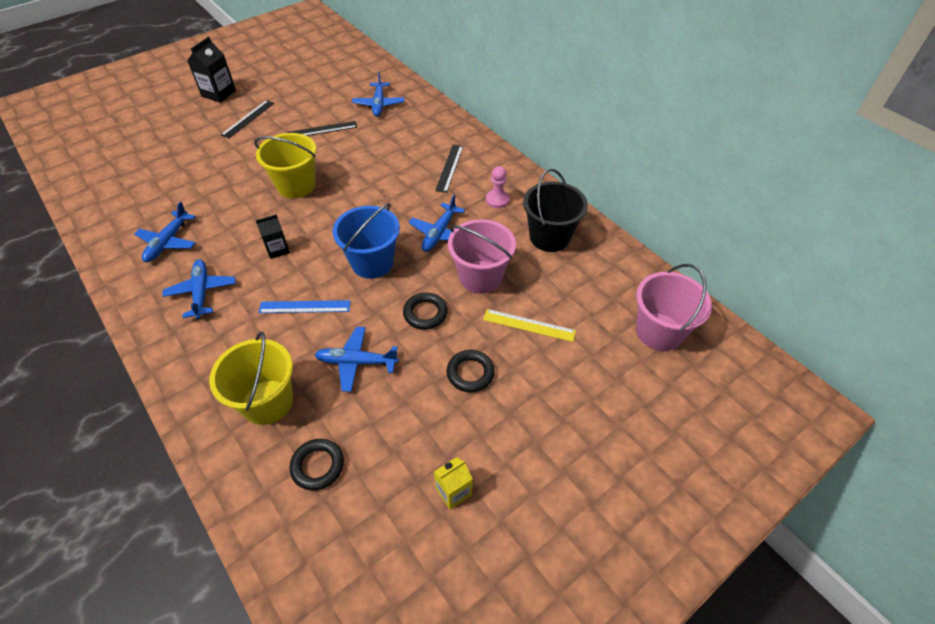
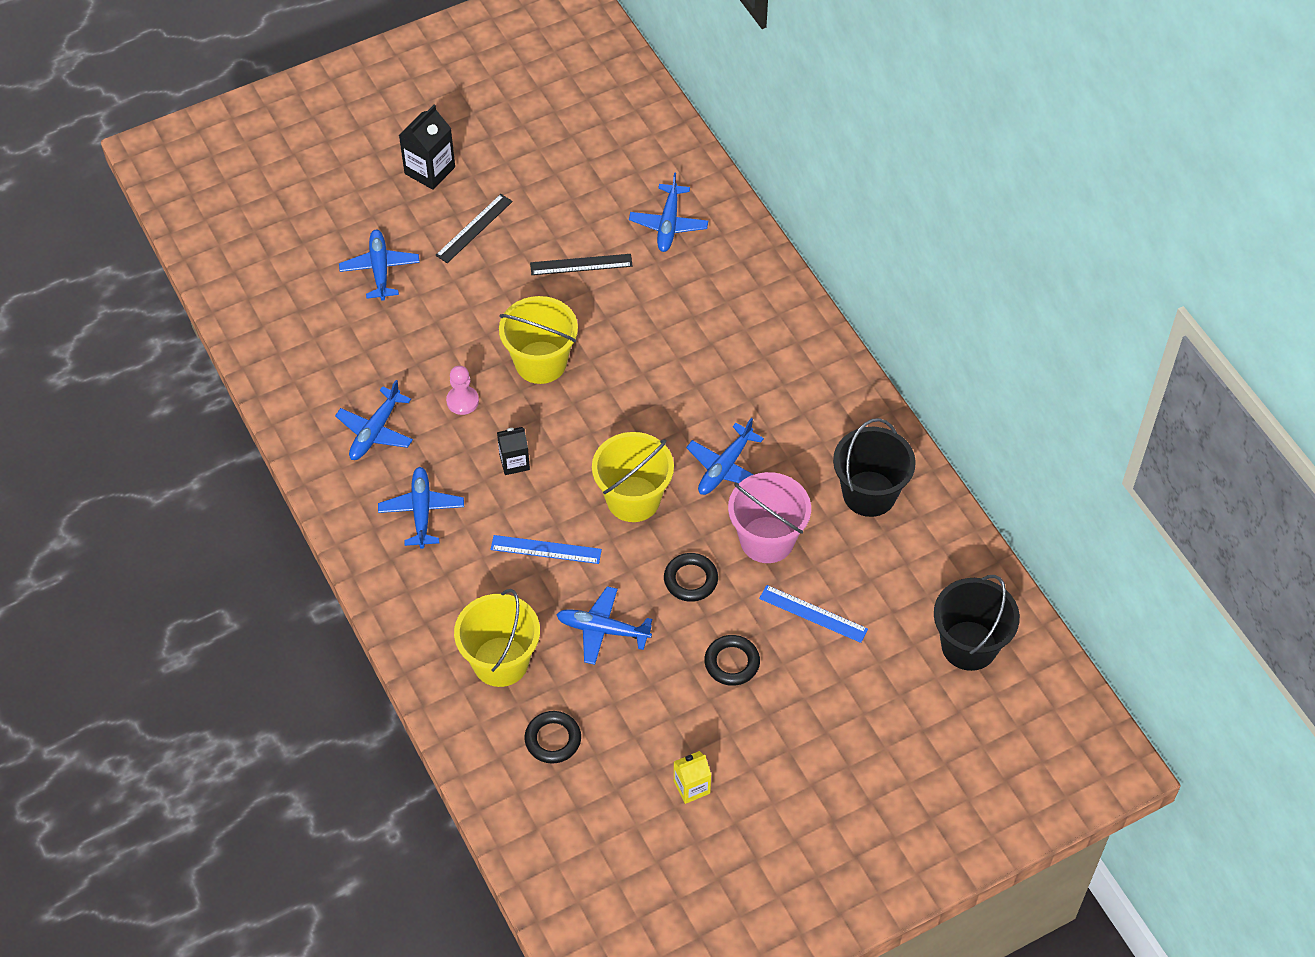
camera: 10 degrees right, 5 degrees up
blue bucket [333,203,400,279] -> yellow bucket [592,432,674,522]
black ruler [435,145,463,193] -> none
yellow ruler [483,309,576,342] -> blue ruler [759,585,868,643]
pink pawn [486,166,509,208] -> pink pawn moved to [446,366,479,415]
pink bucket [636,264,712,351] -> black bucket [934,575,1020,671]
none -> blue plane [339,230,420,301]

